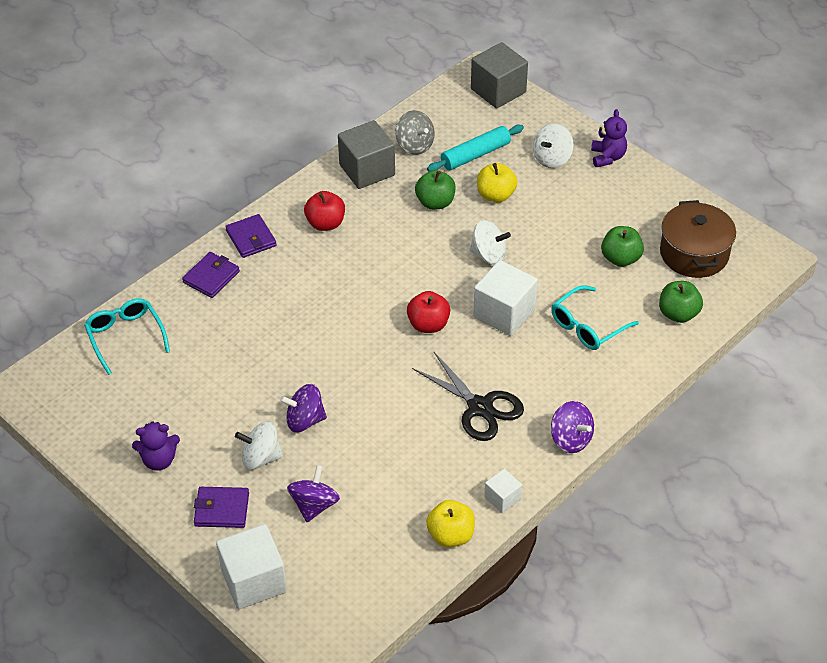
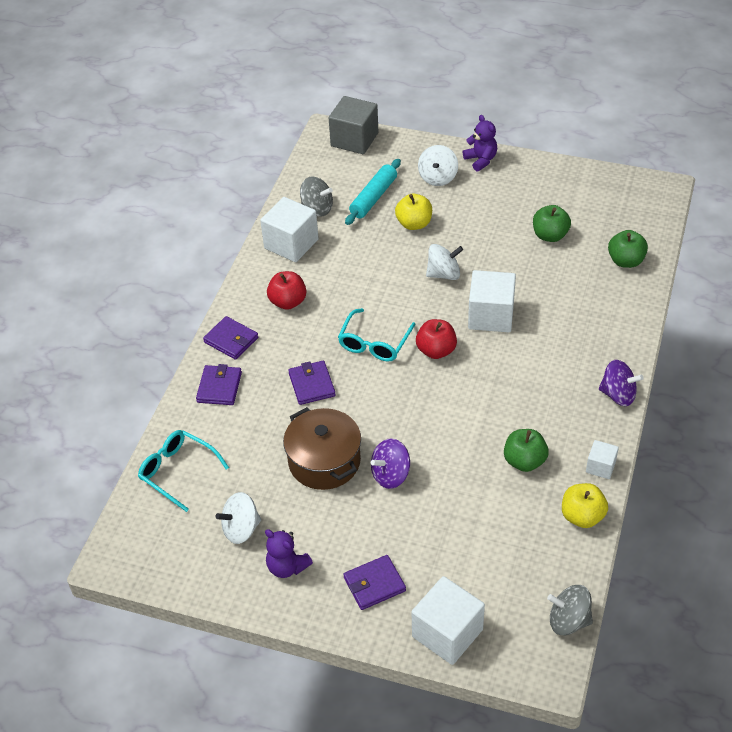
camera: 25 degrees left, 0 degrees up
purple teddy bear [132,421,180,471] -> purple teddy bear turned 75 degrees clockwise [265,529,313,578]
white spinning top [235,421,283,470] -> white spinning top moved to [216,492,261,544]
purple spinning top [287,465,340,522] -> none
grey cube [338,120,395,189] -> white cube [260,197,319,262]
black scissors [412,352,524,441] -> none
green apple [415,170,455,210] -> green apple moved to [504,429,549,472]
turquoise glasses [551,285,639,350] -> turquoise glasses moved to [338,308,416,361]
brown pot [660,200,736,278] -> brown pot moved to [283,407,361,490]
none -> purple wallet [288,361,336,405]
none -> grey spinning top [547,585,593,635]

